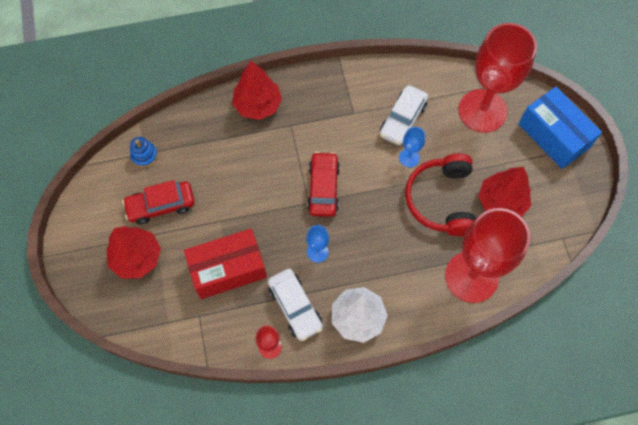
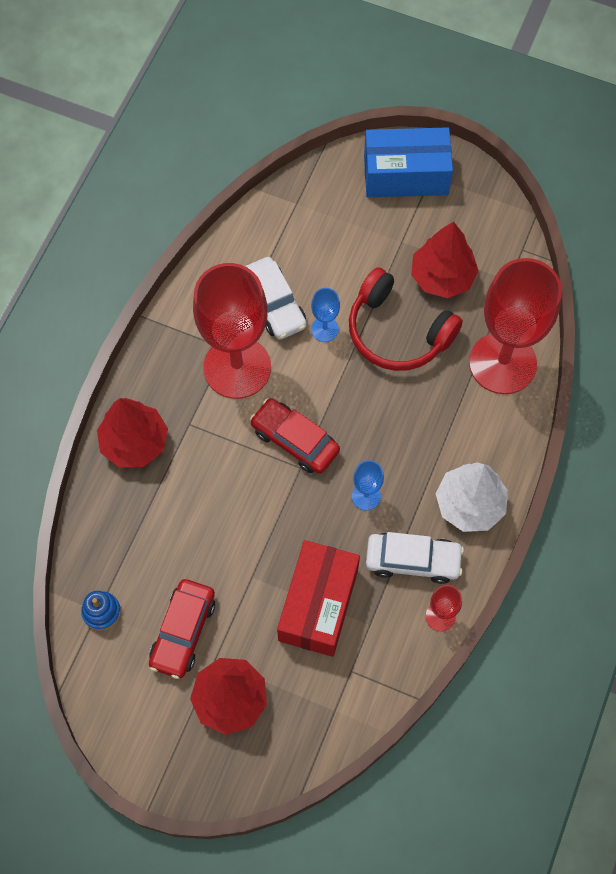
camera: 55 degrees left, 0 degrees up
red goblet [458,23,537,133] -> red goblet moved to [193,263,271,399]

